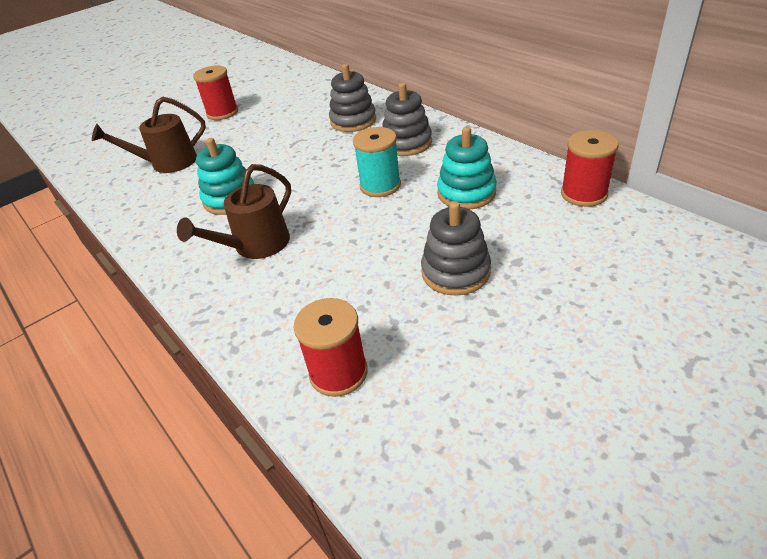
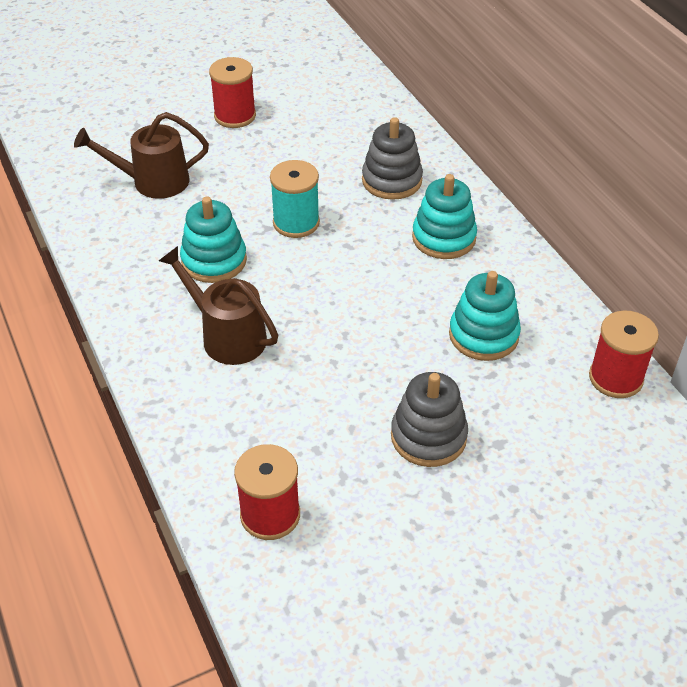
camera: 10 degrees right, 5 degrees up
brown watering can [177,164,291,259] -> brown watering can turned 75 degrees clockwise [159,246,278,365]
turquoise spool [353,127,401,197] -> turquoise spool moved to [270,160,320,238]
grey stacking toy [382,83,432,156] -> turquoise stacking toy [412,174,477,259]

